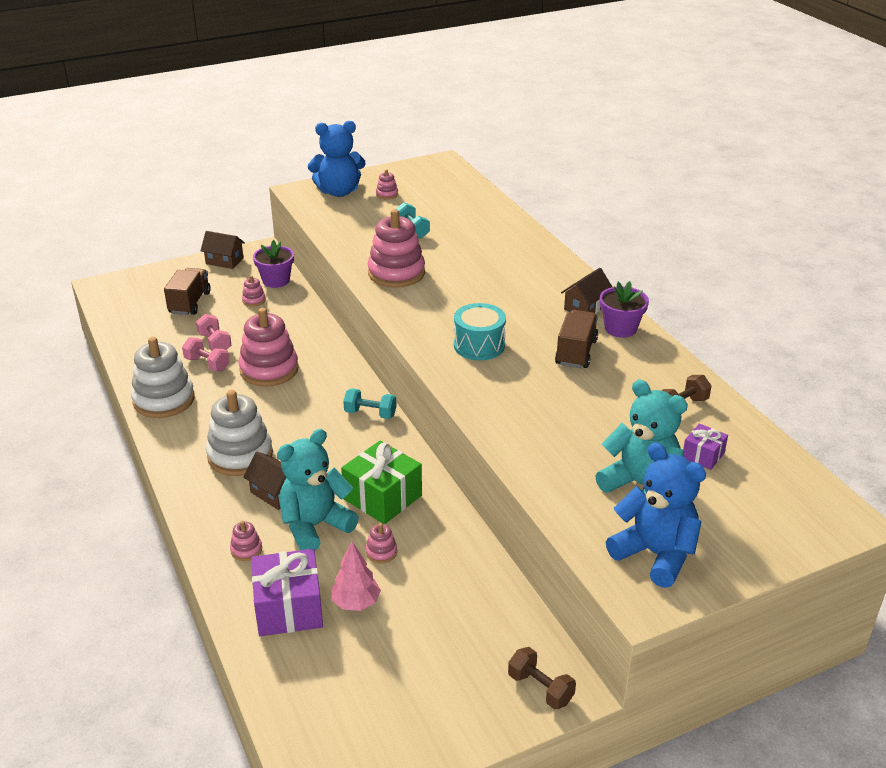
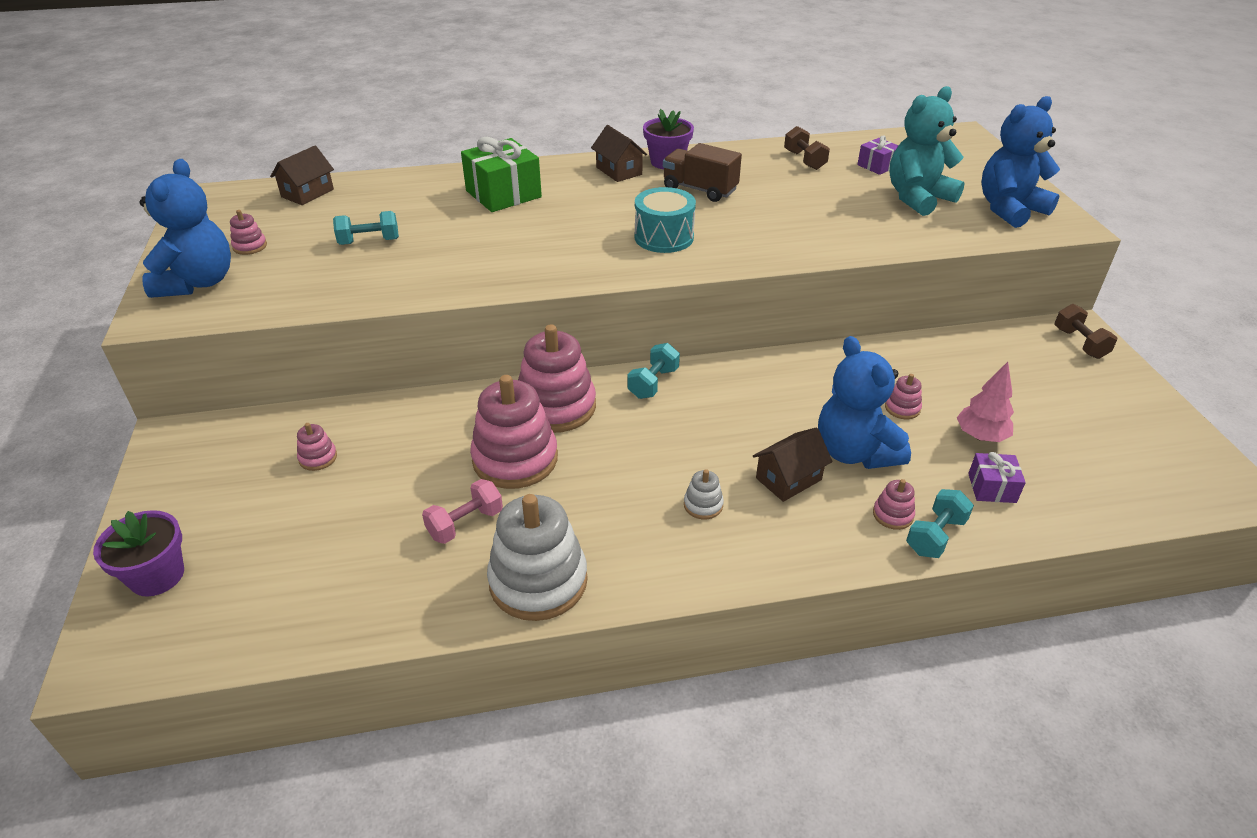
camera: 75 degrees left, 5 degrees up
brown truck [164,268,211,315] -> none
pink dumbbell [196,314,231,351] -> none
brown house [200,231,245,269] -> brown house moved to [270,146,334,205]
white stacking toy [206,390,273,476] -> white stacking toy [684,469,724,519], size x0.44
purple gift [251,549,323,636] -> purple gift [968,452,1026,503], size x0.53
purple flower pot [253,240,294,288] -> purple flower pot moved to [93,510,184,597]
turquoise teddy bear [277,429,359,551] -> blue teddy bear [818,336,911,469]
green gift [341,441,422,524] -> green gift moved to [461,137,542,212]
pink stacking toy [368,209,425,288] -> pink stacking toy moved to [518,324,596,433]
brown dumbbell [508,647,576,710] -> brown dumbbell turned 75 degrees counterclockwise [1054,304,1118,359]
none -> turquoise dumbbell [906,489,974,558]

